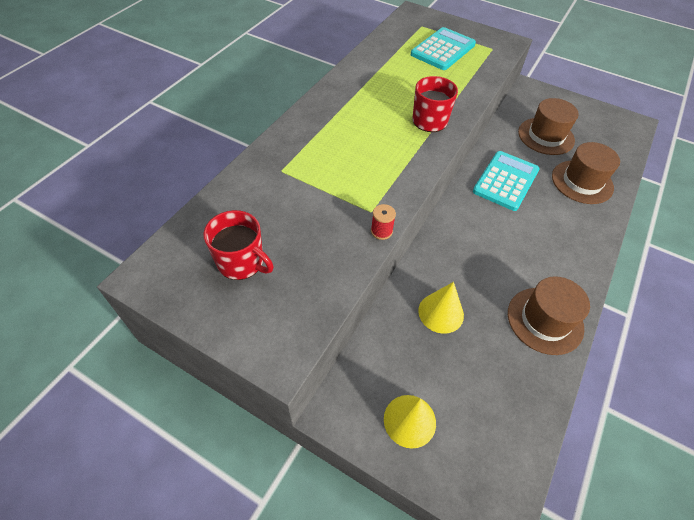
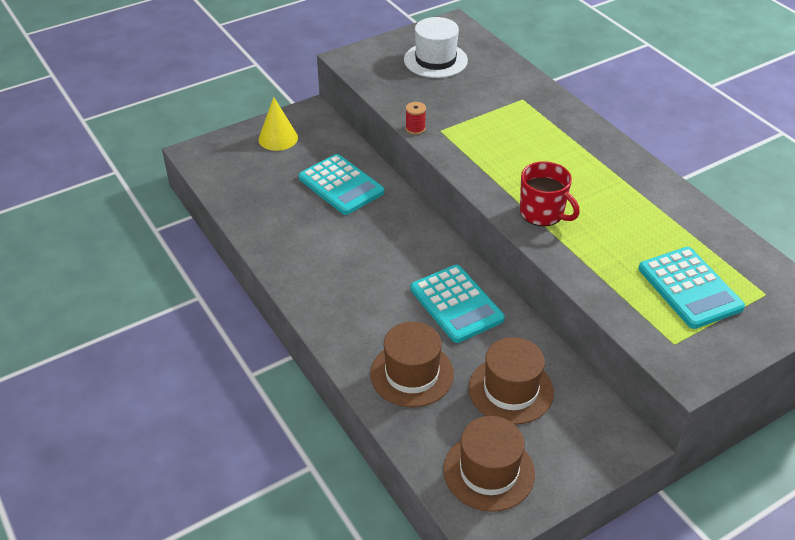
camera: 120 degrees right, 10 degrees down
red mug [204,210,274,280] -> white hat [404,17,468,78]
yellow cone [418,282,464,334] -> turquoise calculator [299,154,384,215]
brown hat [508,276,590,355] -> brown hat moved to [443,416,535,512]

